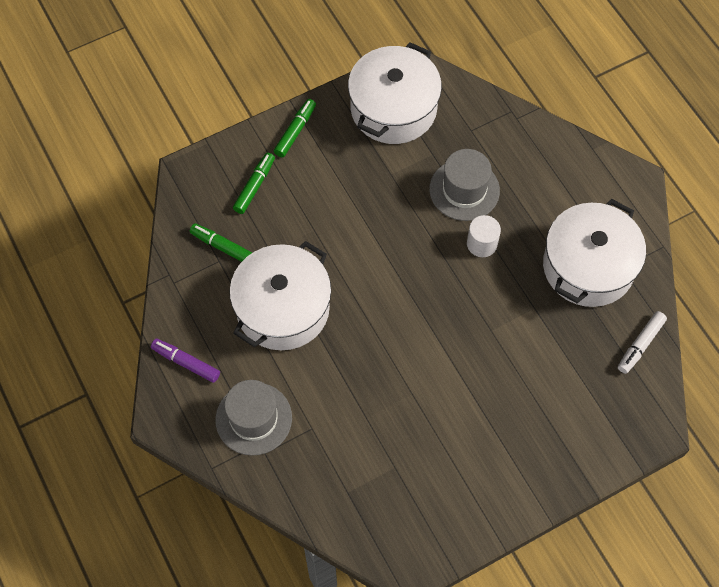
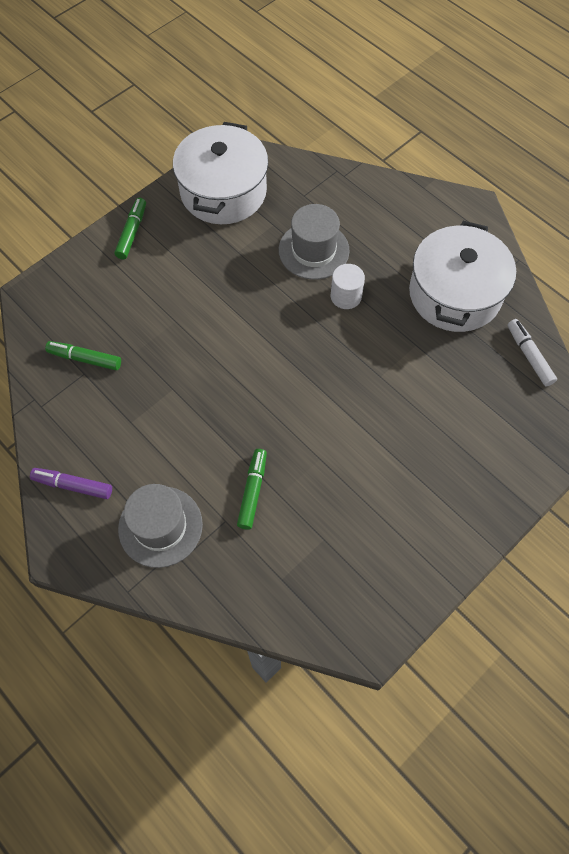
camera: 15 degrees left, 0 degrees up
white pot [229,241,331,350] -> none
green marker [233,152,275,214] -> green marker moved to [237,449,267,530]
white marker [618,311,667,374] -> white marker turned 135 degrees clockwise [508,319,557,386]

